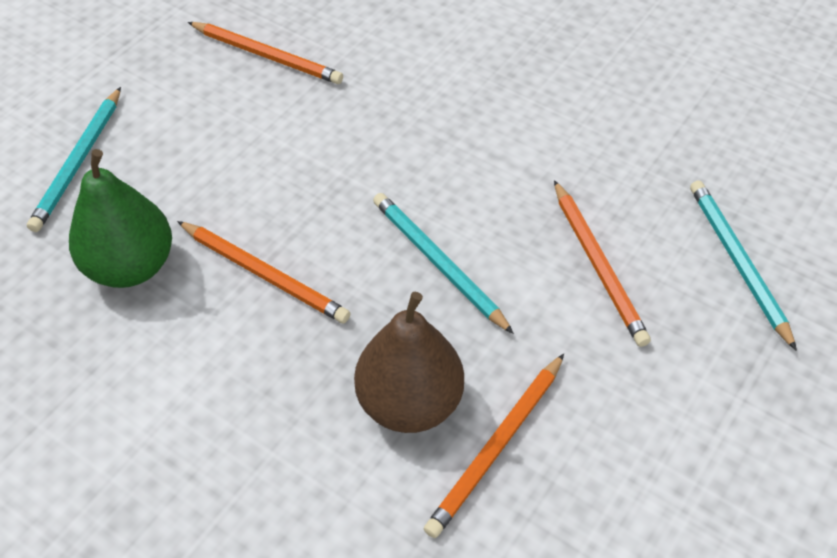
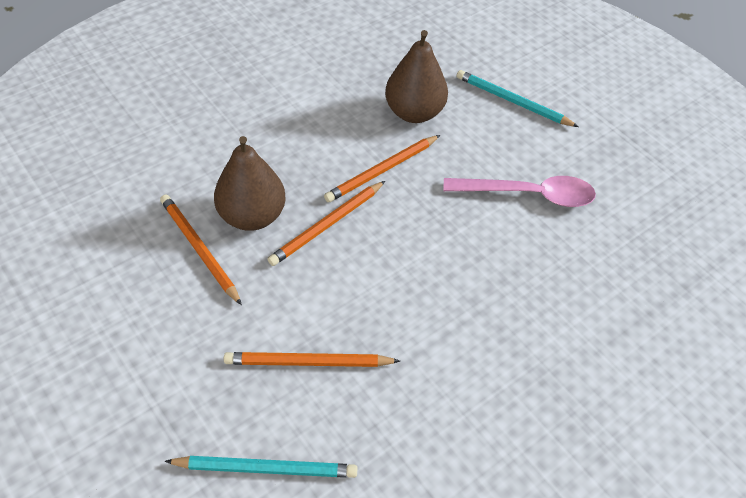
camera: 105 degrees right, 0 degrees up
green pear [69,149,172,288] -> brown pear [385,30,448,123]
orange pencil [188,22,343,84] -> orange pencil moved to [267,181,385,266]
turquoise pencil [373,193,514,334] -> none
none -> pink spoon [443,176,596,207]

